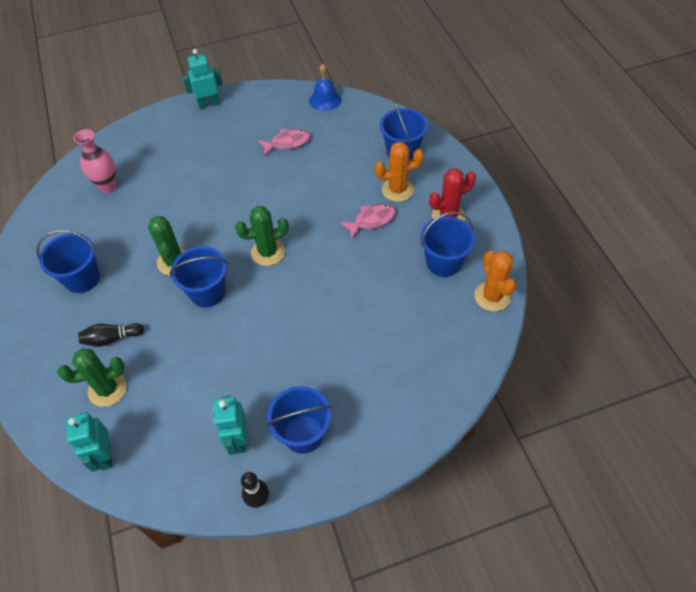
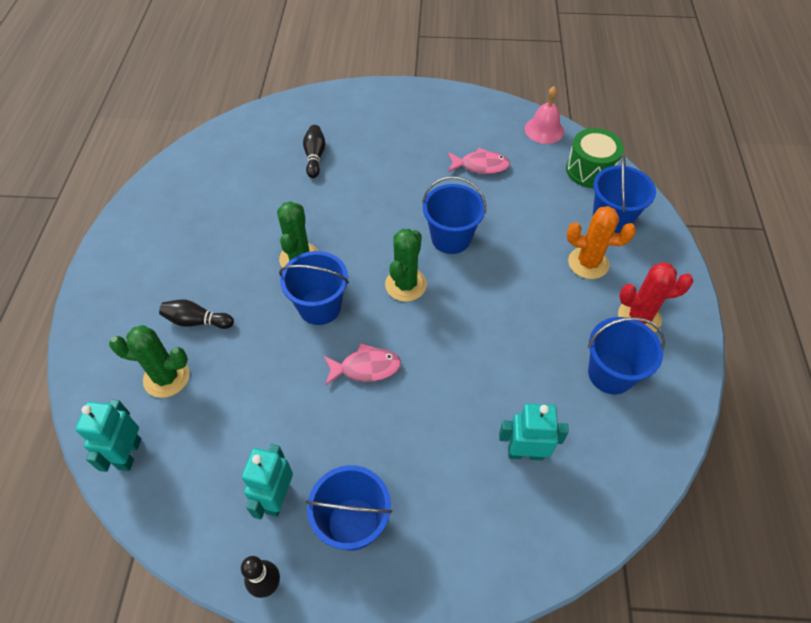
camera: 20 degrees right, 0 degrees up
blue bucket [37,230,100,293] -> blue bucket moved to [422,176,486,254]
pink vase [74,129,117,193] -> none
turquoise robot [182,49,223,109] -> turquoise robot moved to [499,404,569,460]
green cactus [235,206,289,266] -> green cactus turned 75 degrees counterclockwise [385,229,427,301]
blue bell [309,64,342,111] -> pink bell [525,86,564,144]
pink fish [340,204,396,239] -> pink fish moved to [324,343,401,385]
orange cactus [474,250,516,312] -> none
none -> black bowling pin [303,125,326,178]
none -> green drum [566,128,624,188]

